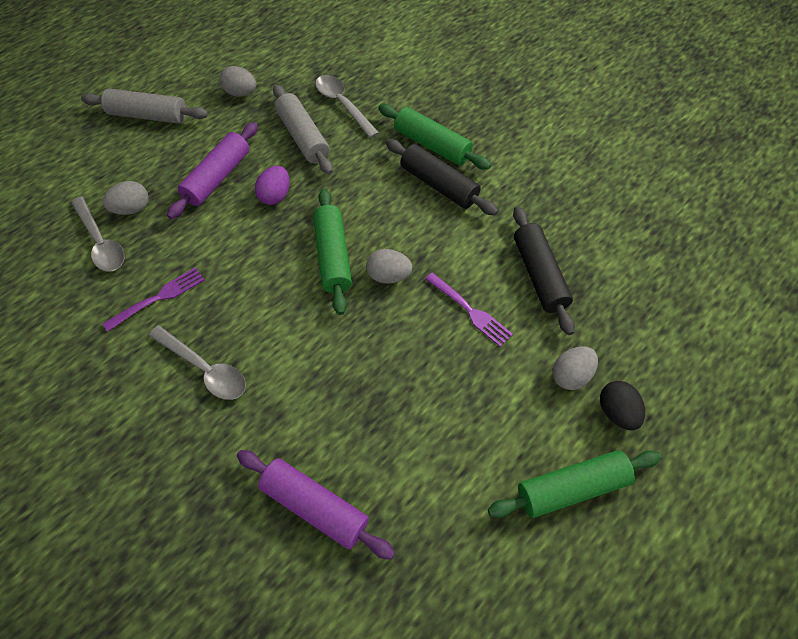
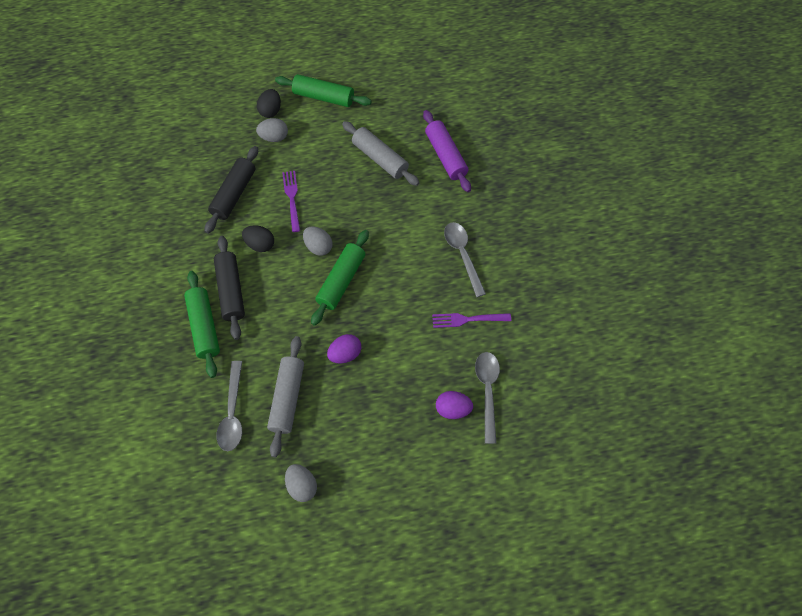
camera: 145 degrees left, 5 degrees up
grey rolling pin [81,89,208,124] -> grey rolling pin moved to [342,121,419,186]
grey egg [102,181,149,215] -> purple egg [436,391,473,419]
purple rolling pin [167,122,258,219] -> none
none -> black egg [242,225,274,252]

